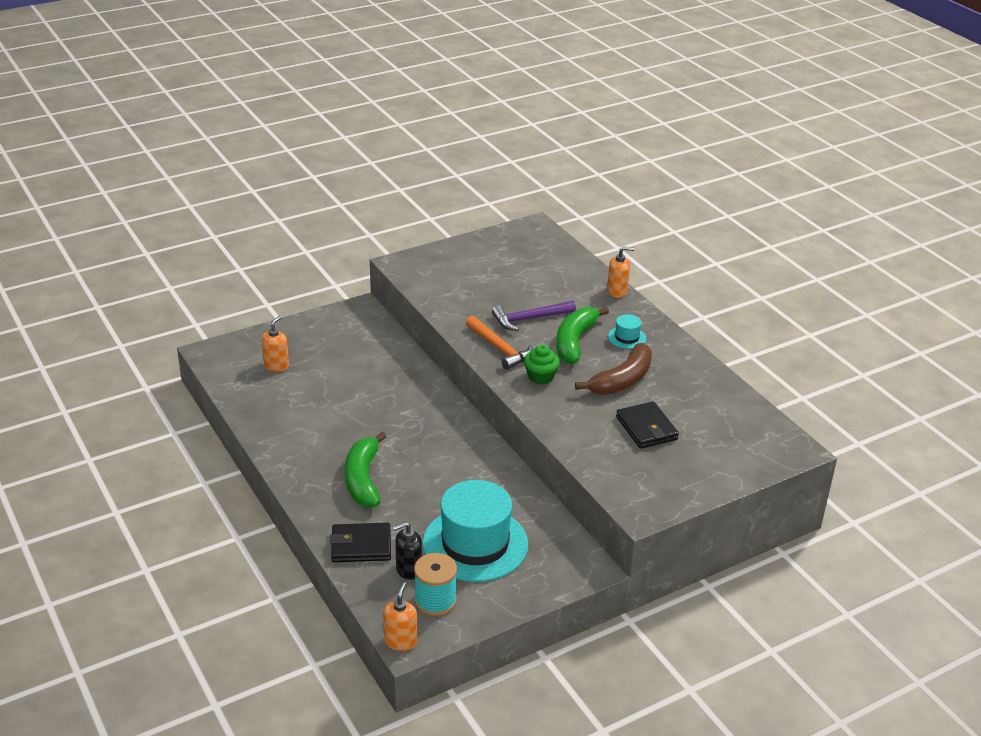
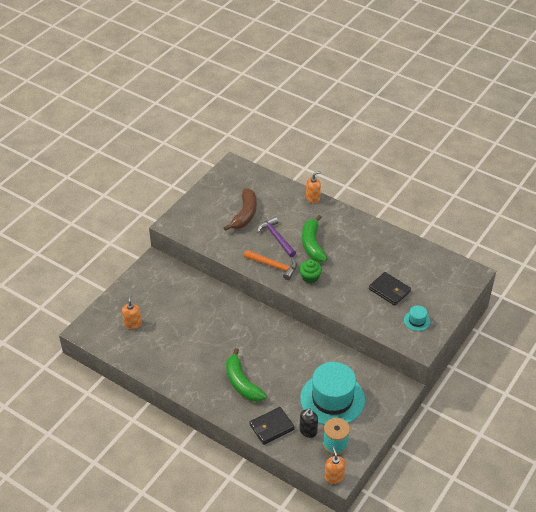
camera: 25 degrees left, 10 degrees up
purple hammer [492,301,576,331] -> purple hammer turned 105 degrees clockwise [257,217,296,257]
brown banana [575,343,652,395] -> brown banana moved to [223,188,257,231]
turquoise hat [608,314,646,349] -> turquoise hat moved to [404,306,430,331]

